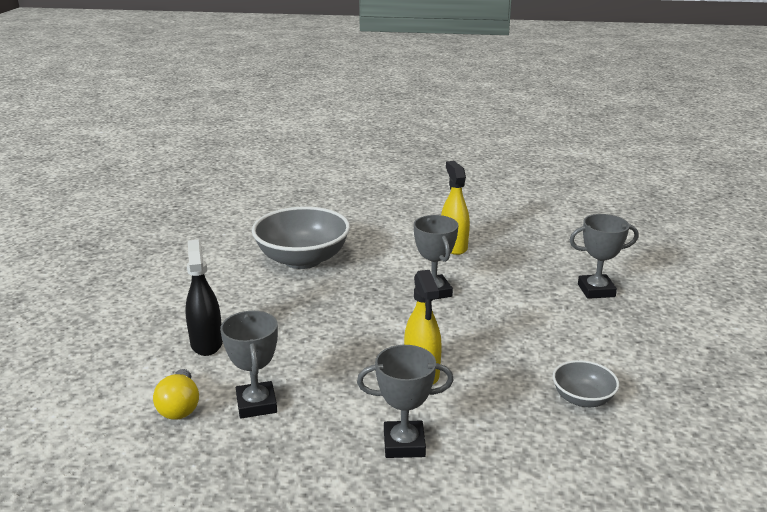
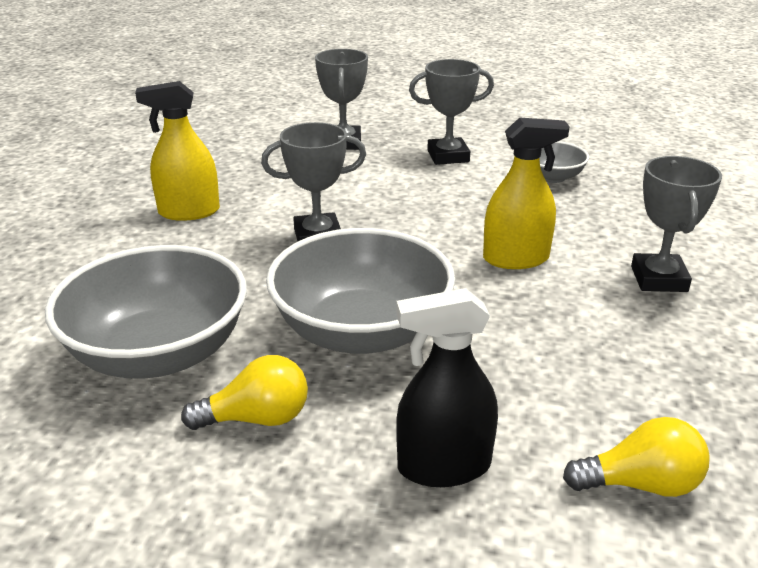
camera: 85 degrees left, 5 degrees up
grey trophy [220,311,278,418] -> grey trophy moved to [409,59,494,165]
none -> yellow light bulb [181,355,308,430]
none -> grey bowl [266,228,455,354]

